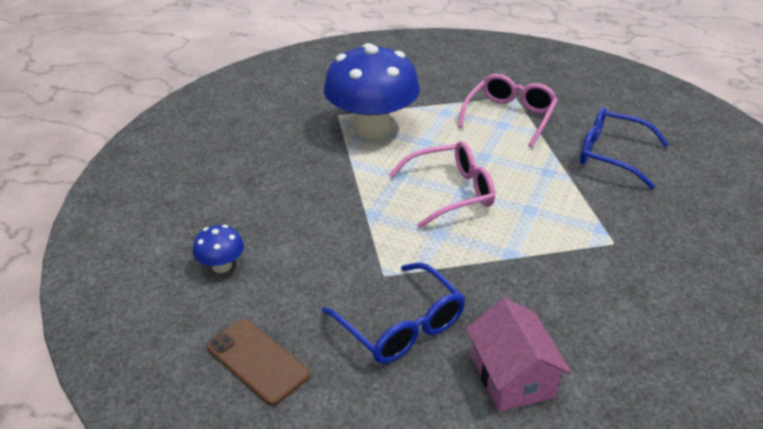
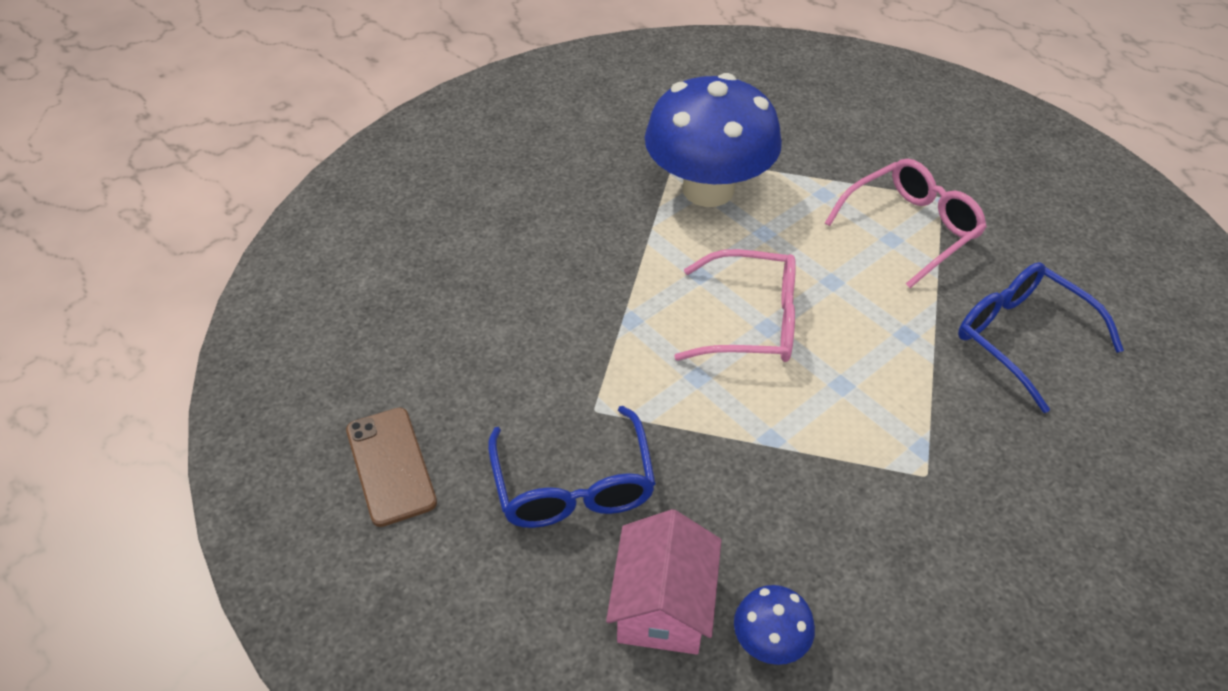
camera: 25 degrees right, 10 degrees up
blue mushroom [193,225,244,273] -> blue mushroom moved to [734,585,815,665]

